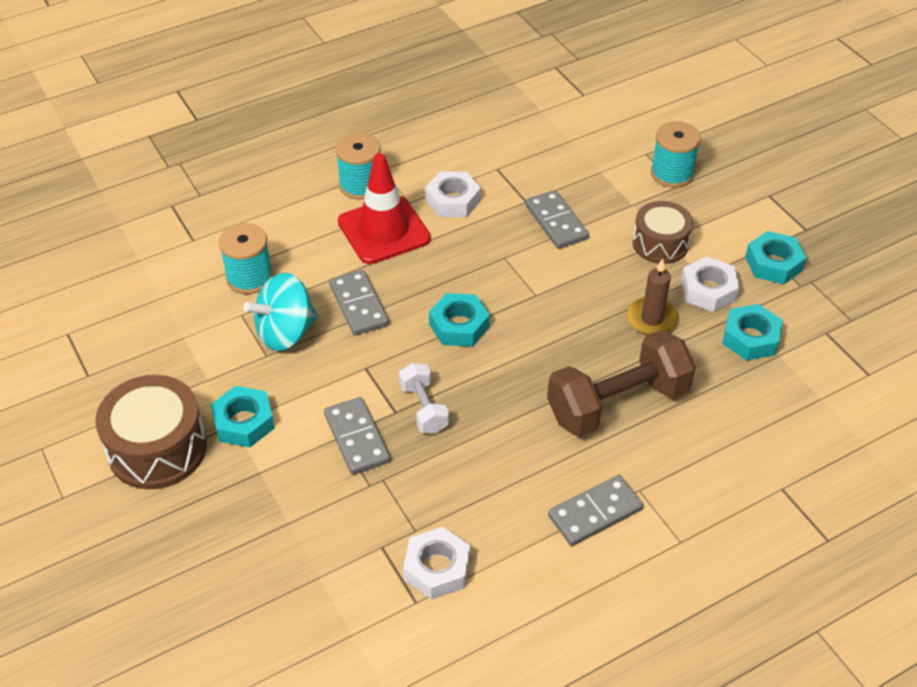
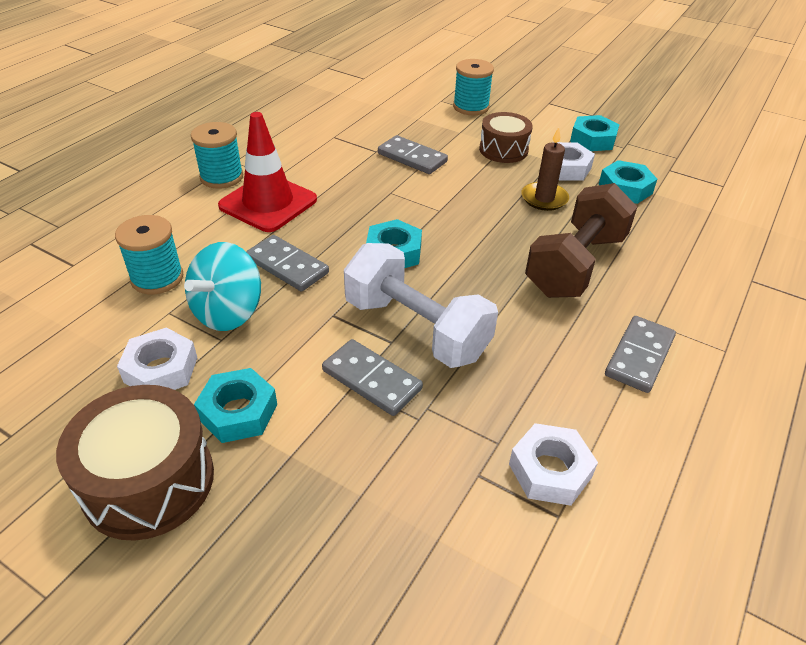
camera: 30 degrees left, 5 degrees down
white dumbbell [399,363,449,434] -> white dumbbell [344,243,498,368], size x1.94
white nut [425,171,481,217] -> white nut moved to [117,327,197,390]

